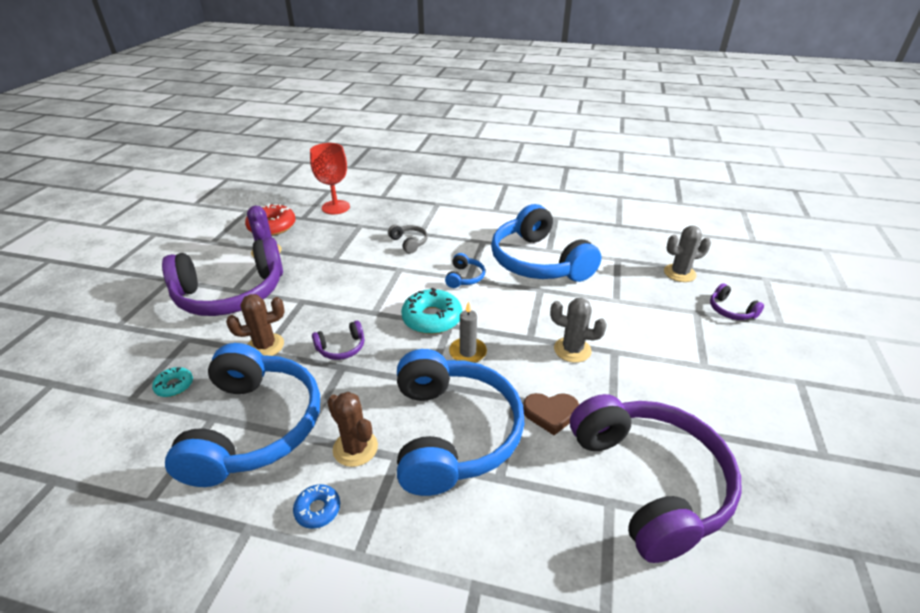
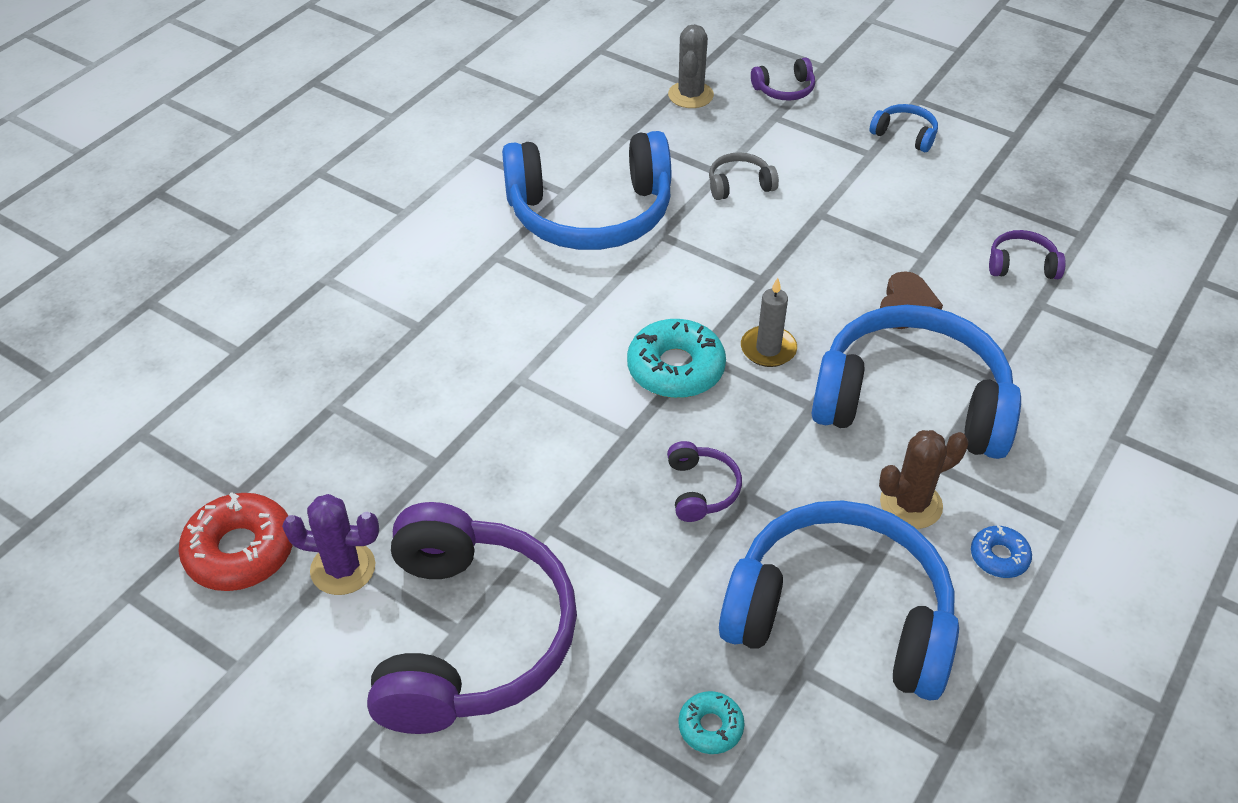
camera: 70 degrees left, 10 degrees up
brown cactus [226,294,285,356] -> none
red goblet [310,143,350,214] -> none
grey headphones [388,225,428,254] -> grey headphones moved to [709,152,779,200]
blue headphones [445,253,485,288] -> blue headphones moved to [870,104,938,152]
grey cactus [550,298,607,363] -> none
purple headphones [570,394,741,563] -> purple headphones [989,230,1066,279], size x0.40

